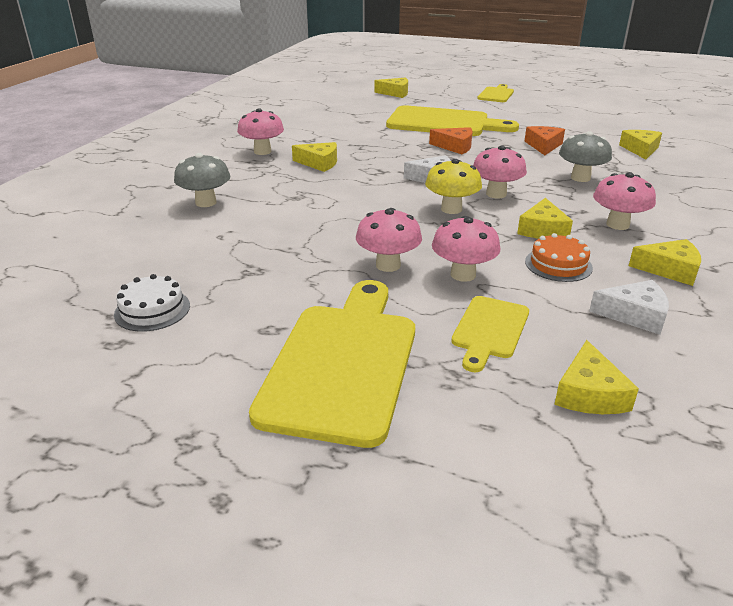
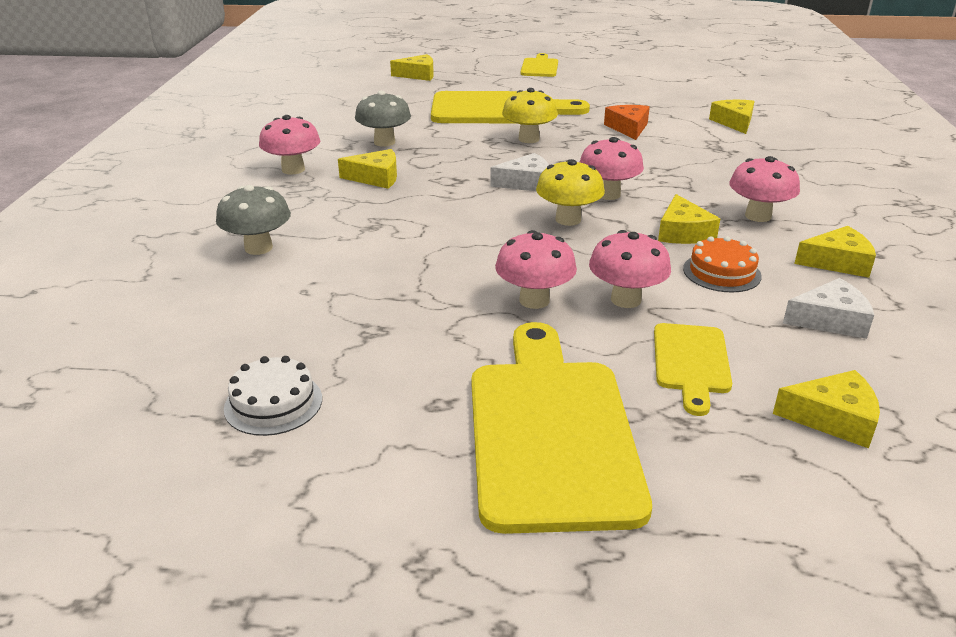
camera: 15 degrees left, 0 degrees up
orange cheese [429,127,472,154] -> yellow mushroom [502,88,558,143]
yellow cheese [554,340,639,414] -> yellow cheese turned 75 degrees counterclockwise [773,370,880,448]
grey mushroom [559,131,612,182] -> grey mushroom moved to [355,91,411,147]

